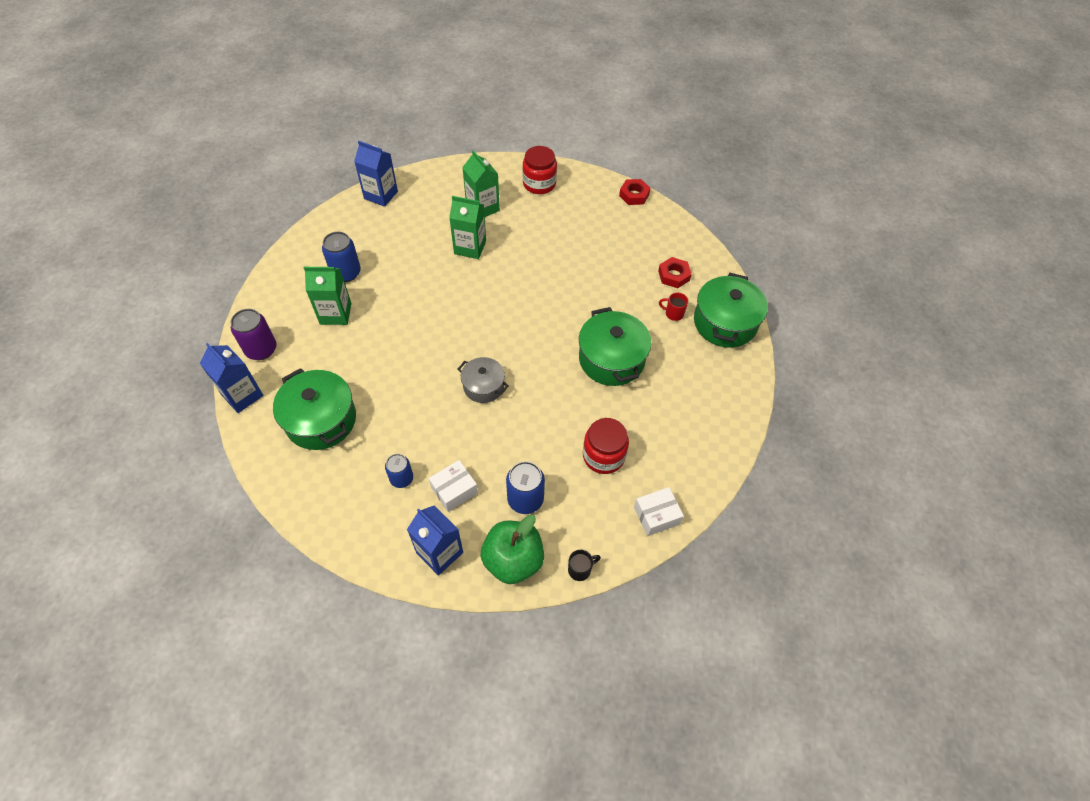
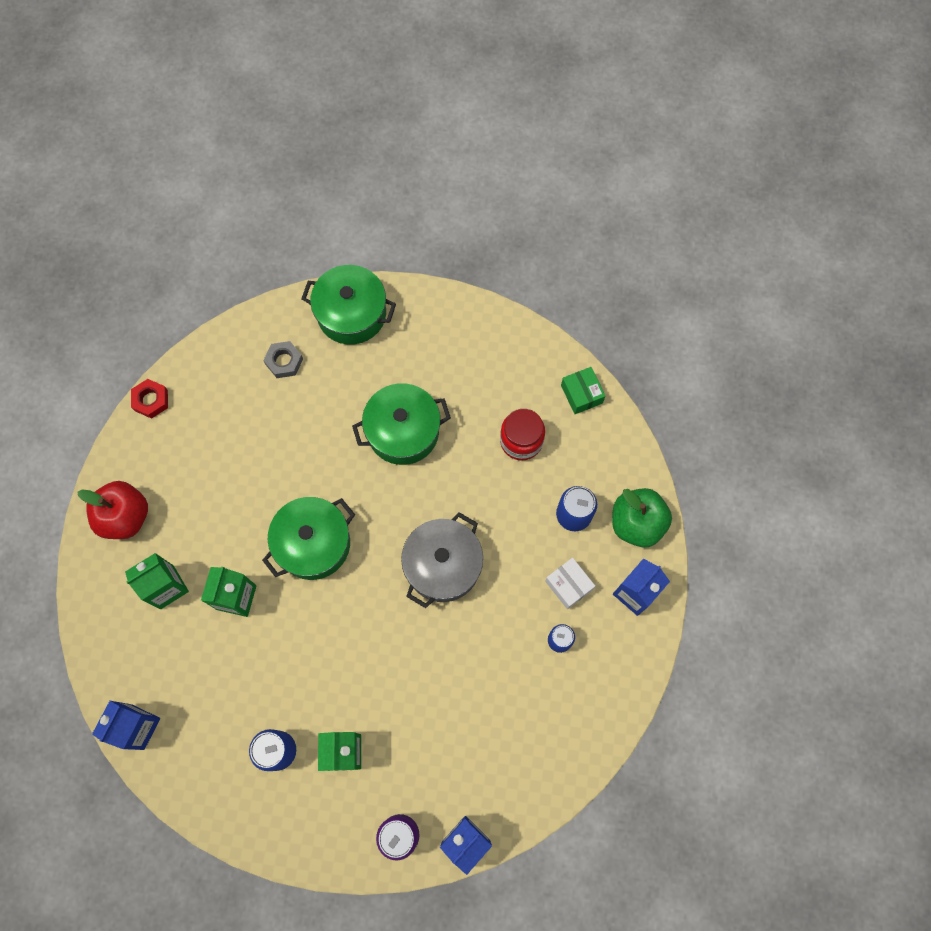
camera: 90 degrees left, 15 degrees up
green pot [273,368,356,450] -> green pot moved to [262,497,355,580]
grey pot [458,357,509,403] -> grey pot [401,512,483,608], size x1.67
red jar [523,146,557,194] -> red apple [77,481,148,539]
black mug [568,550,601,581] -> none
white box [634,487,684,536] -> green box [561,367,605,414]
red nut [658,257,692,288] -> grey nut [263,341,303,378]
red mug [659,293,688,321] -> none

